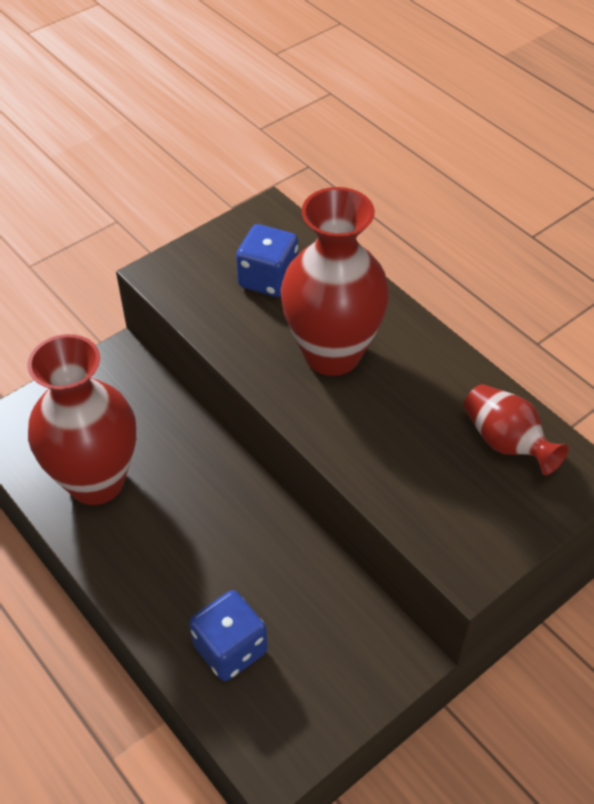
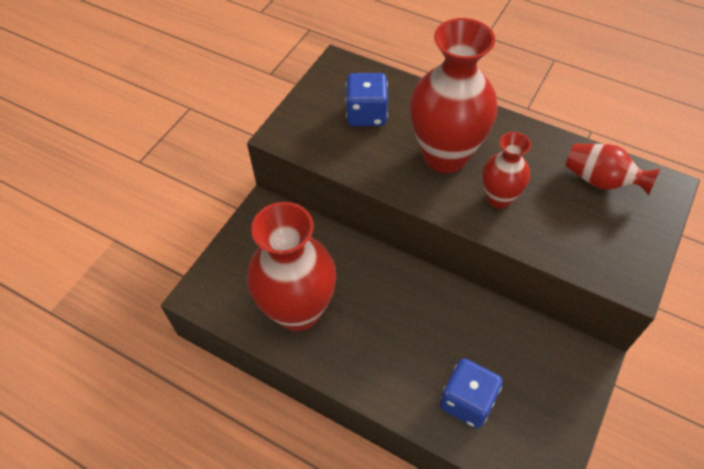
camera: 20 degrees left, 5 degrees up
none -> red vase [482,132,531,208]

